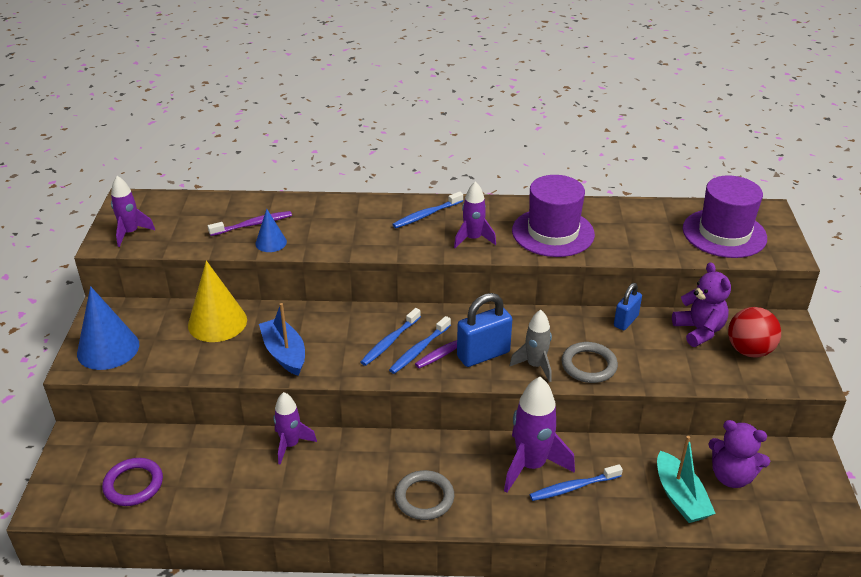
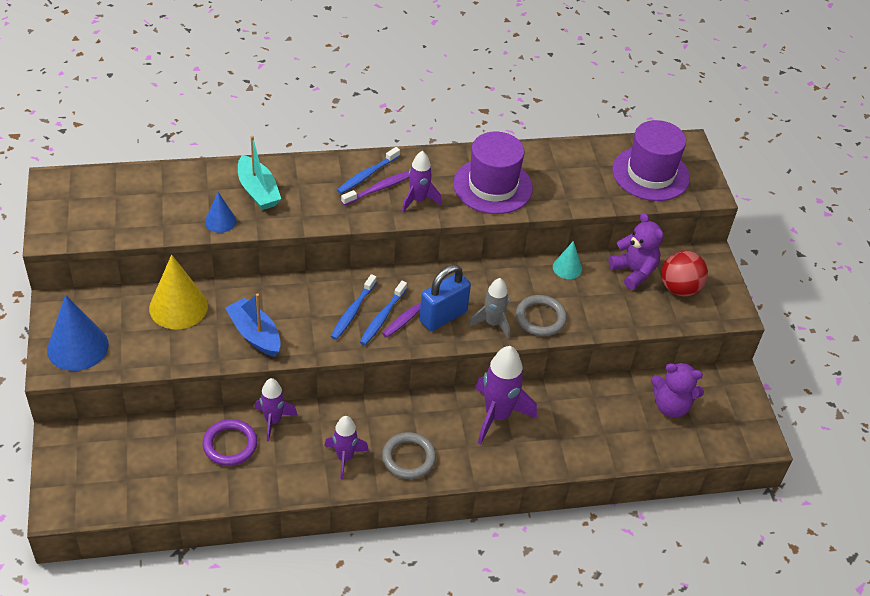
camera: 15 degrees left, 10 degrees up
purple ring [102,458,163,506] -> purple ring moved to [203,419,257,466]
purple rocket [111,176,155,247] -> purple rocket moved to [324,416,369,479]
purple toothbrush [208,211,292,236] -> purple toothbrush moved to [341,171,409,206]
blue toothbrush [529,464,623,501] -> none
blue padlock [614,283,642,330] -> turquoise cone [553,241,582,279]
turquoise boat [657,436,716,523] -> turquoise boat moved to [238,136,281,210]

